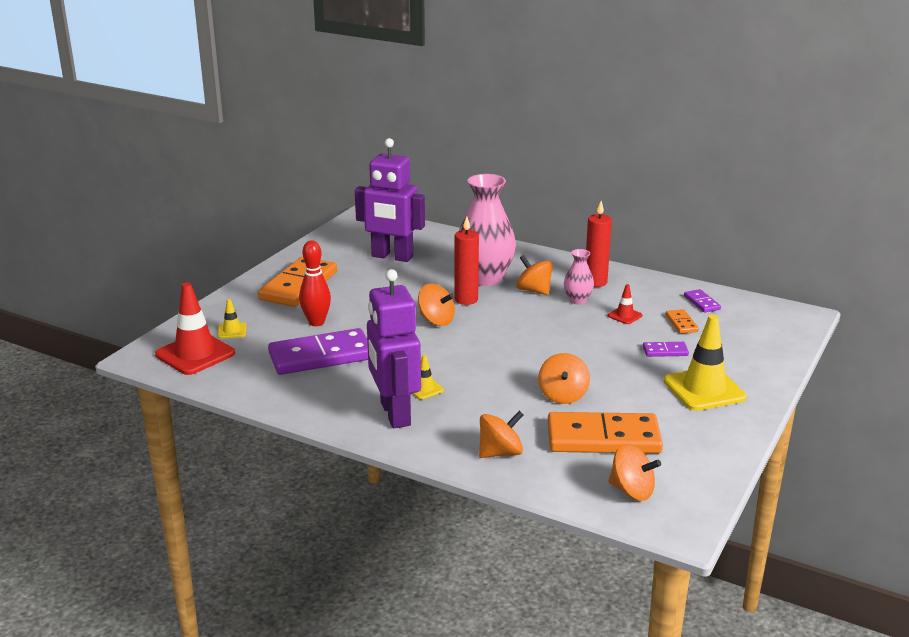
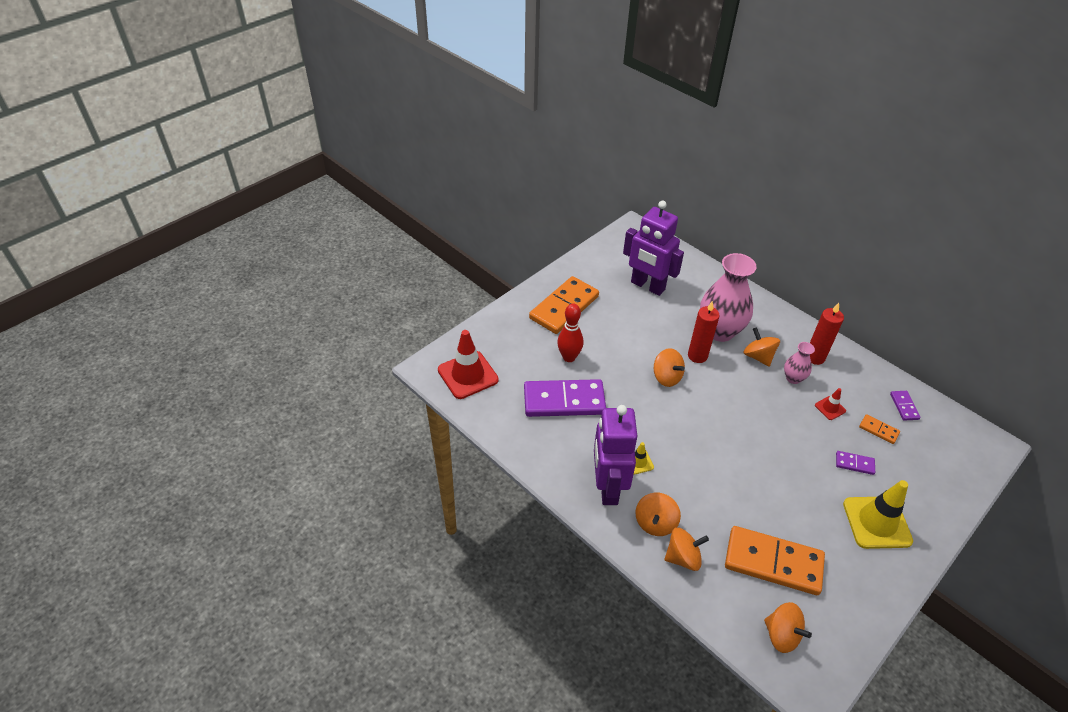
camera: 15 degrees right, 20 degrees up
yellow traffic cone [217,299,247,339] -> none
orange spinning top [538,353,590,404] -> orange spinning top moved to [636,493,681,536]
orange domino [666,309,699,334] -> orange domino turned 60 degrees counterclockwise [859,414,900,444]

